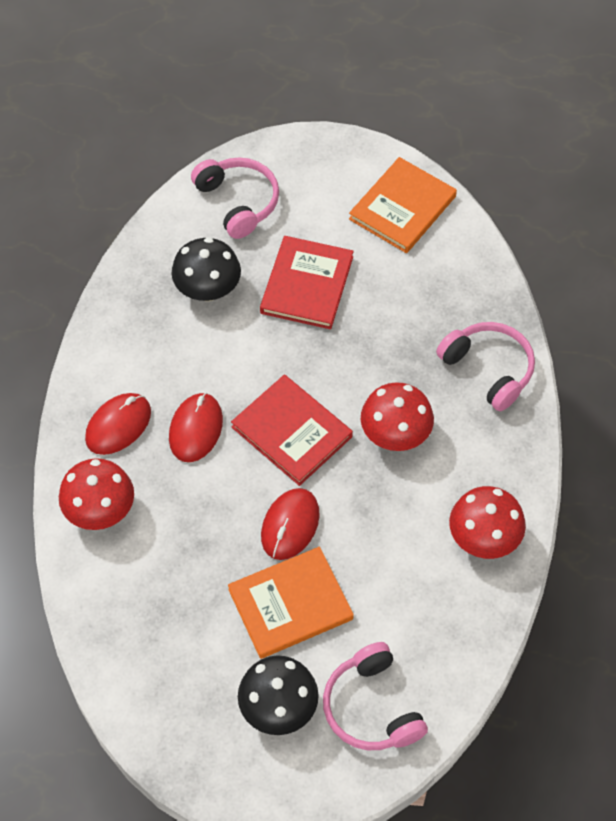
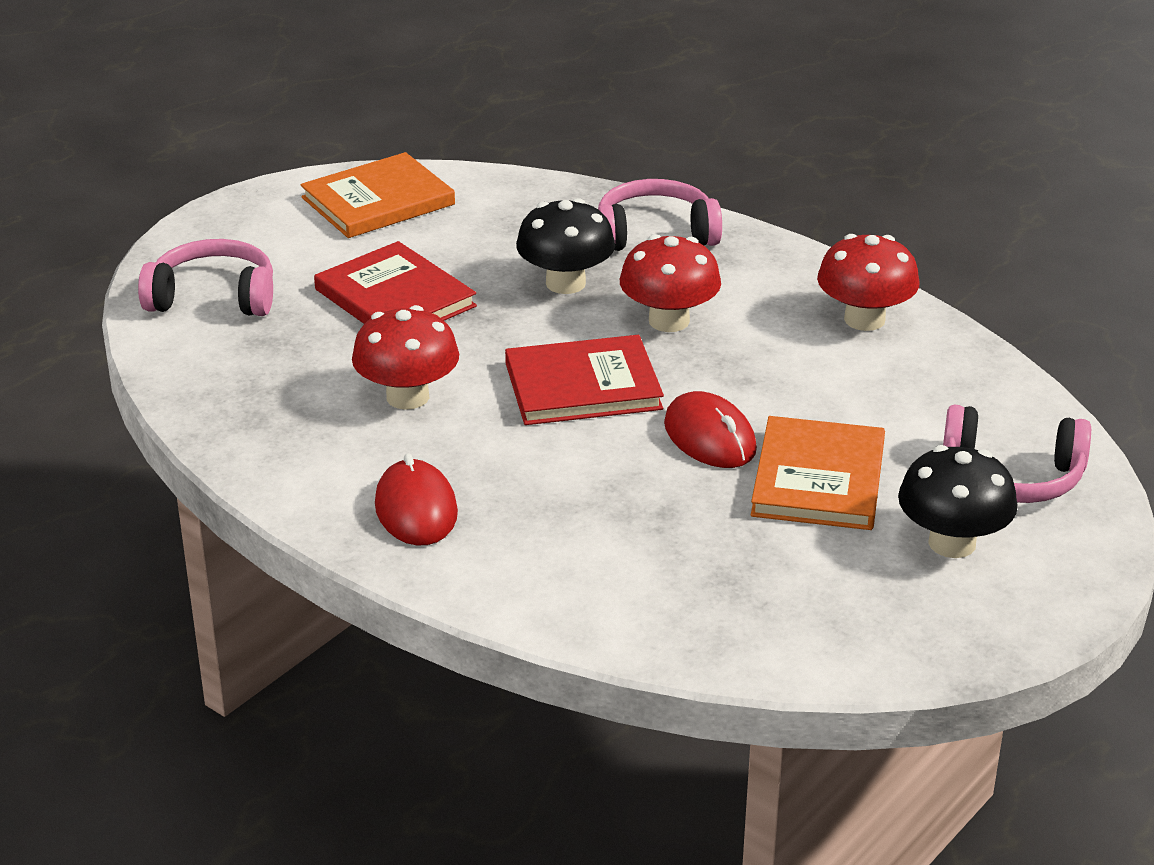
camera: 55 degrees left, 25 degrees down
red mushroom [59,458,134,530] -> red mushroom moved to [352,305,459,410]
red mouse [169,393,223,462] -> none
black mushroom [172,237,241,301] -> black mushroom moved to [516,198,615,294]
orange book [349,157,457,253] -> orange book turned 75 degrees clockwise [300,152,455,238]

